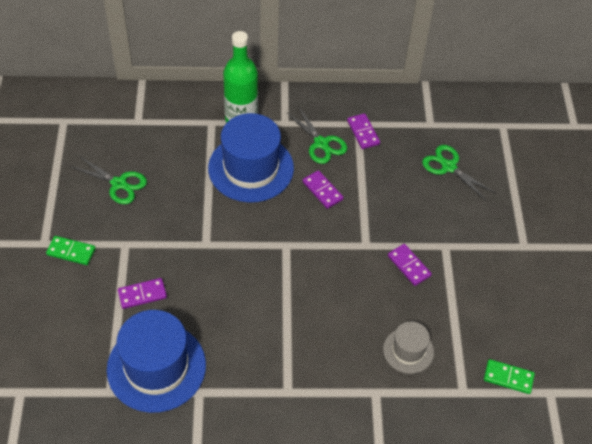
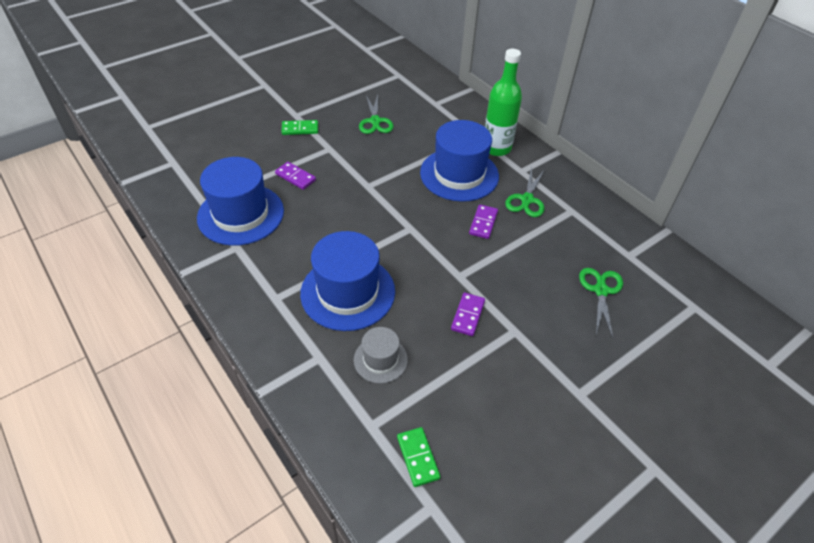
camera: 55 degrees right, 5 degrees down
green domino [46,236,96,265] -> green domino turned 75 degrees counterclockwise [281,120,318,135]
purple domino [347,113,380,149] -> none
none -> blue hat [300,231,395,331]

